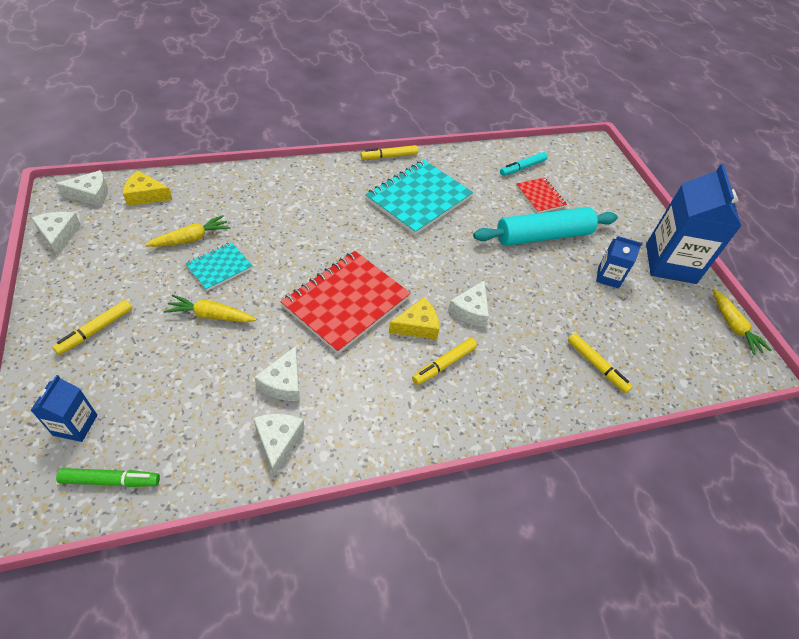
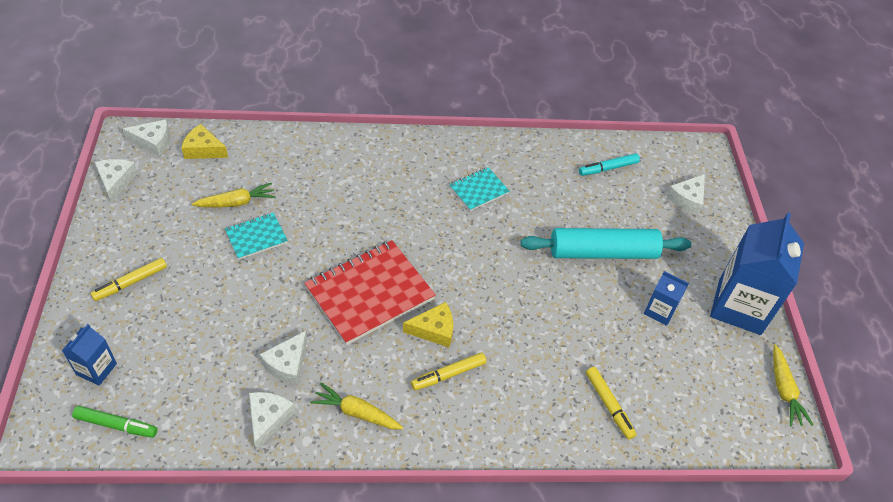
camera: 15 degrees right, 0 degrees up
yellow carrot [163,294,256,322] -> yellow carrot moved to [310,383,404,430]
yellow marker [360,145,418,160] -> none
turquoise notebook [365,160,473,235] -> turquoise notebook [449,167,510,211], size x0.52
white cheese [448,280,489,327] -> white cheese moved to [666,174,705,215]
red notebook [516,178,567,213] -> none

